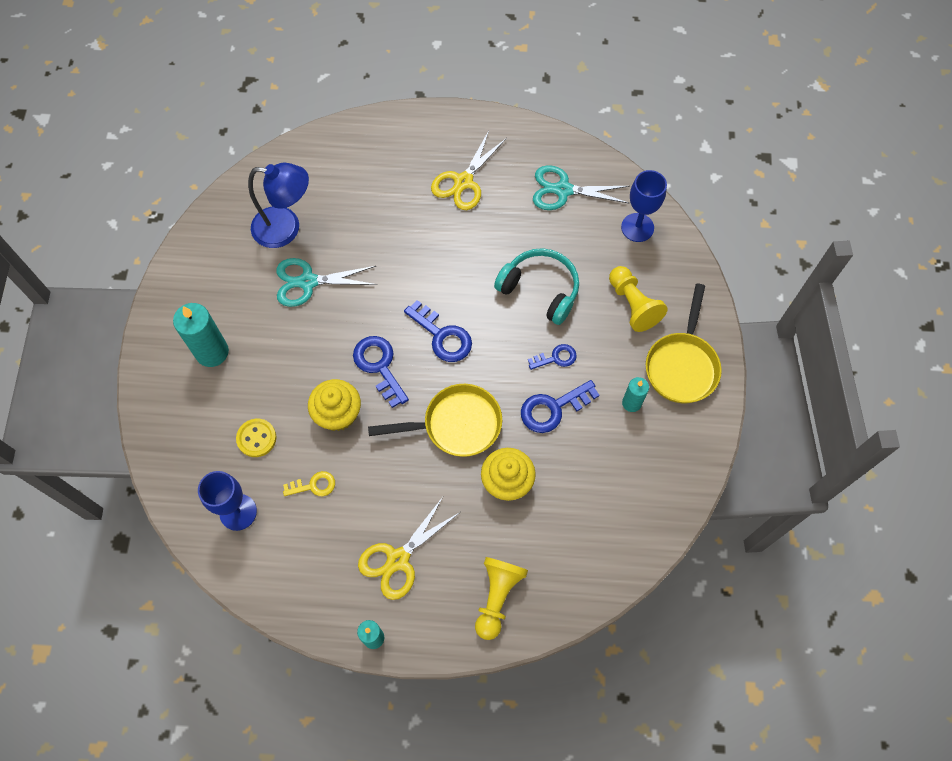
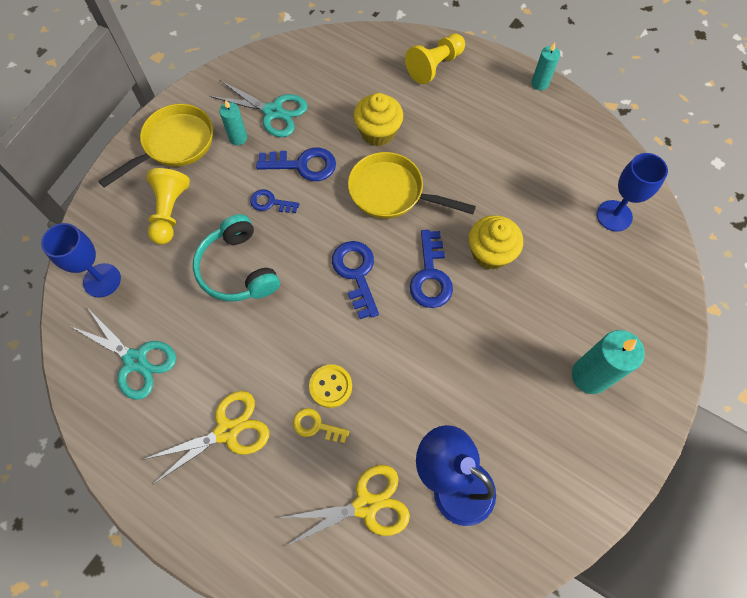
camera: 150 degrees left, 0 degrees up
yellow button [236,419,276,457] -> yellow button moved to [309,364,352,408]
turquoise scissors [276,258,378,307] -> turquoise scissors moved to [210,80,307,137]
yellow key [283,471,335,496] -> yellow key moved to [293,408,350,443]
yellow scissors [358,497,460,600] -> yellow scissors moved to [280,465,410,546]

